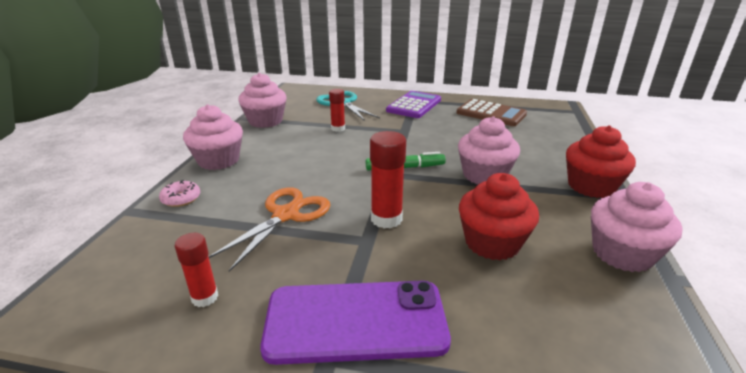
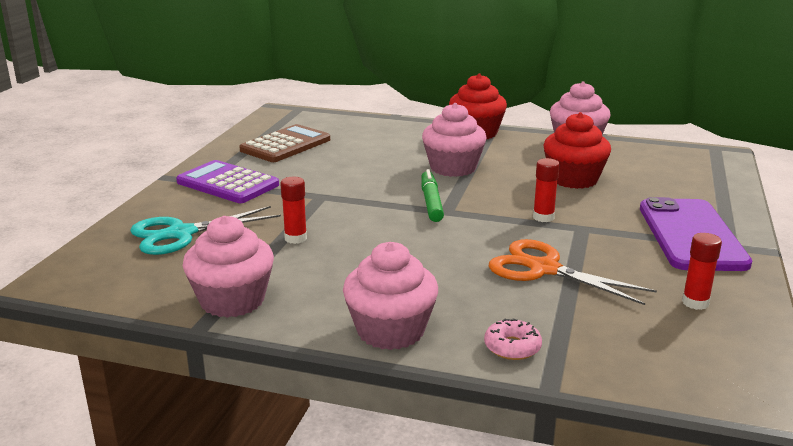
camera: 85 degrees left, 5 degrees down
red glue stick [370,131,406,229] -> red glue stick [533,158,560,222], size x0.64

